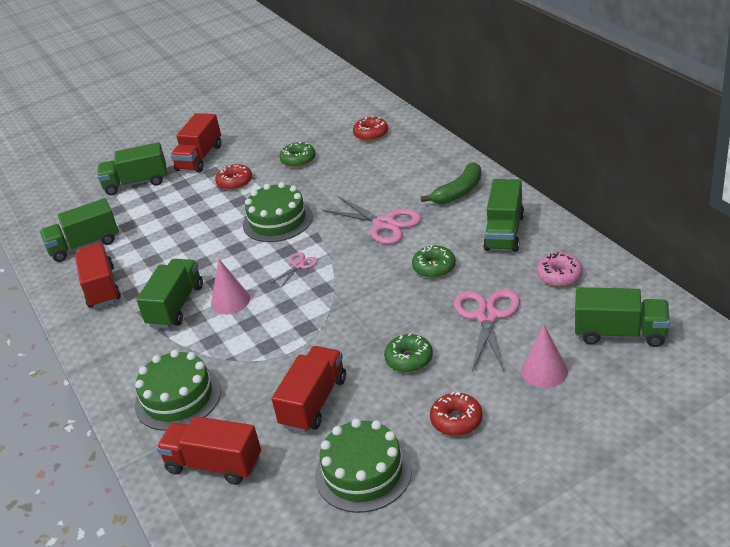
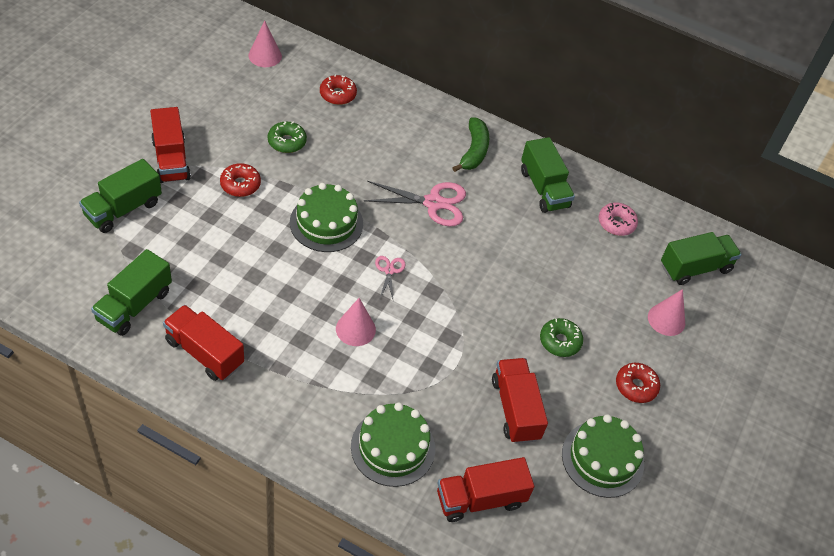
camera: 45 degrees left, 15 degrees up
green truck [136,259,203,328] -> none
green donut [412,245,456,278] -> none
pink scissors [454,289,520,372] -> none
none -> pink cone [248,20,282,67]

